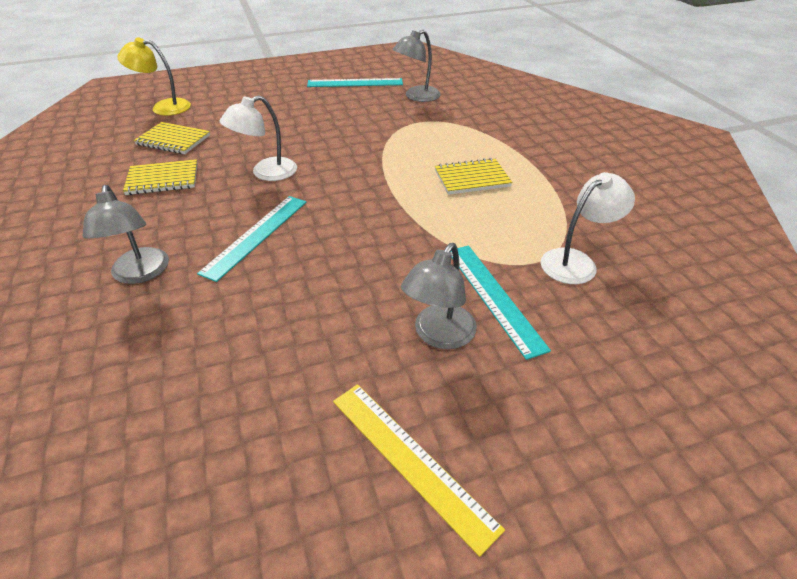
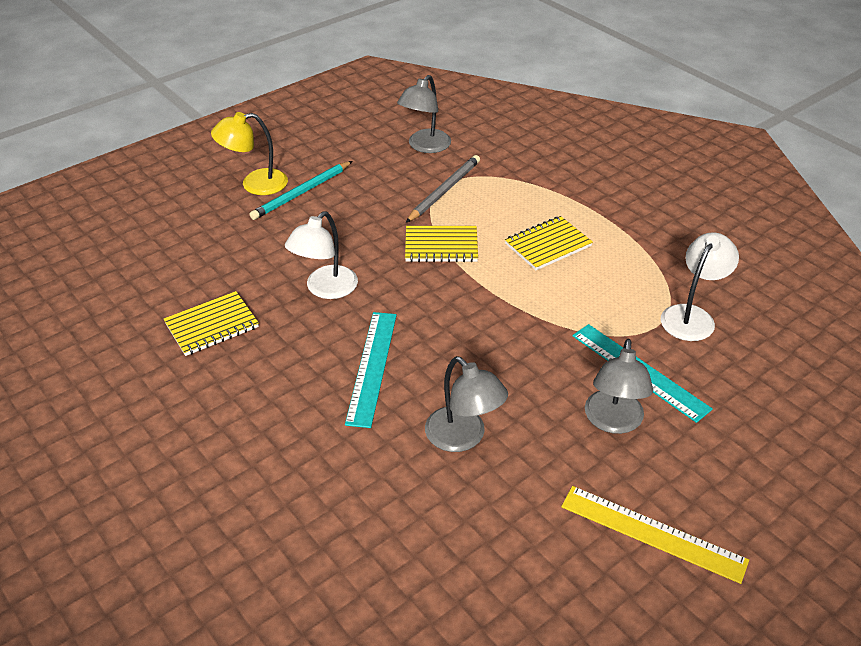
camera: 20 degrees left, 0 degrees up
grey lamp [83,185,169,284] -> grey lamp moved to [425,356,508,452]
yellow lamp [117,37,191,116] -> yellow lamp moved to [211,112,288,195]
yellow notebook [134,122,210,154] -> yellow notebook moved to [405,226,478,262]
turquoise ruler [307,78,403,87] -> none
none -> turquoise pencil [249,161,352,220]
none -> grey pencil [406,155,480,223]

